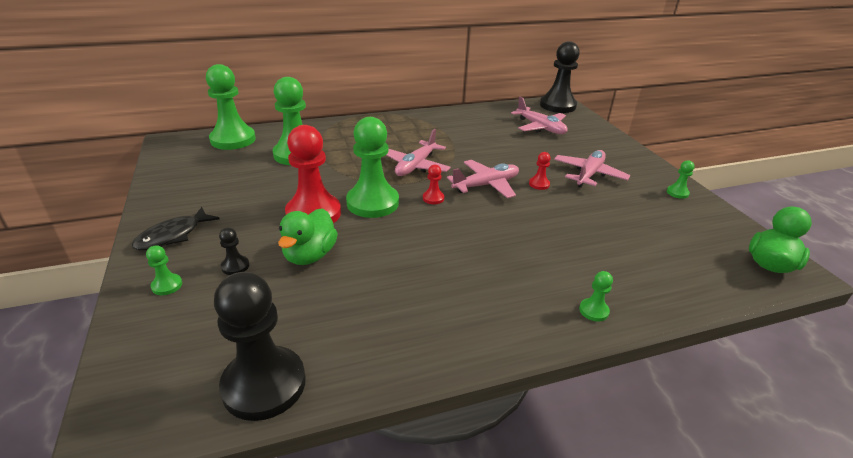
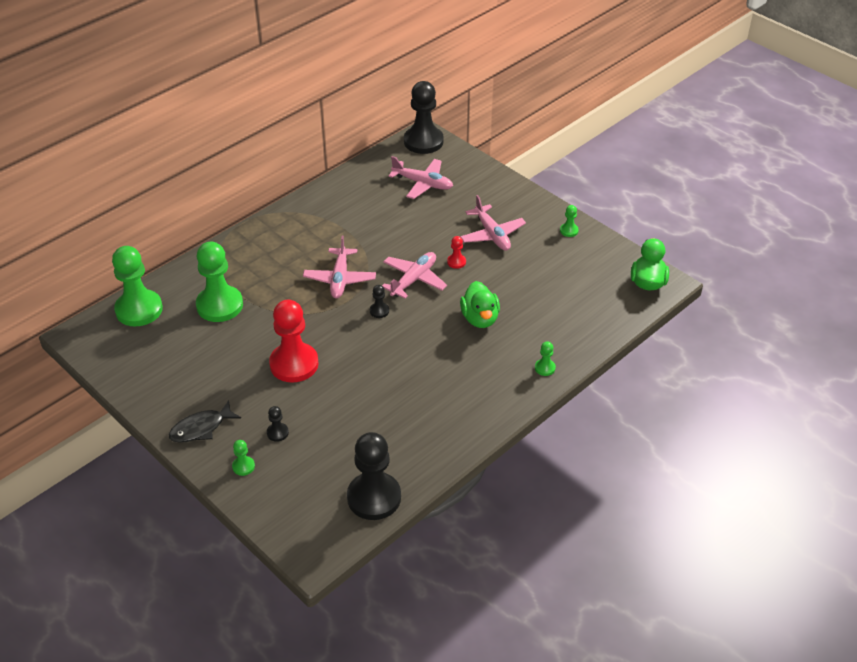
camera: 25 degrees left, 10 degrees up
black fish [132,207,220,250] -> black fish turned 45 degrees clockwise [169,400,241,443]
green duck [278,208,338,265] -> green duck moved to [460,281,500,328]
green pawn [346,117,399,218] -> none
red pawn [423,164,444,204] -> black pawn [370,285,389,318]
pink plane [554,150,630,188] -> pink plane turned 150 degrees clockwise [460,195,526,251]

